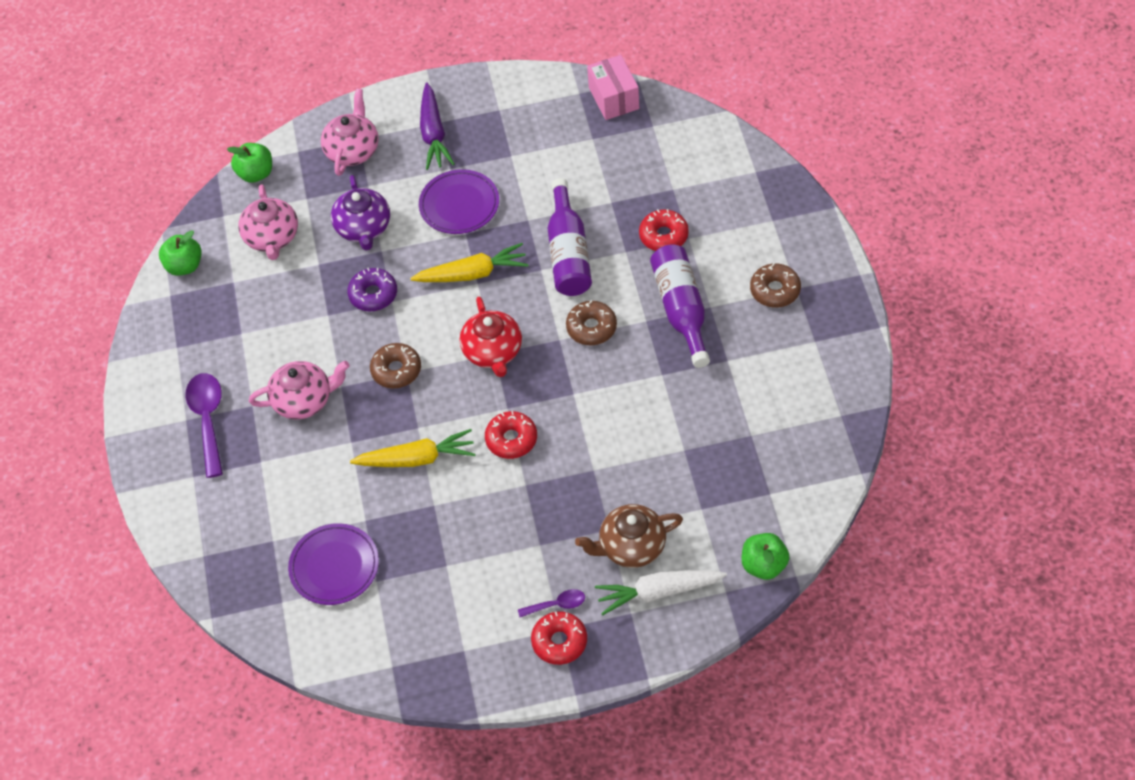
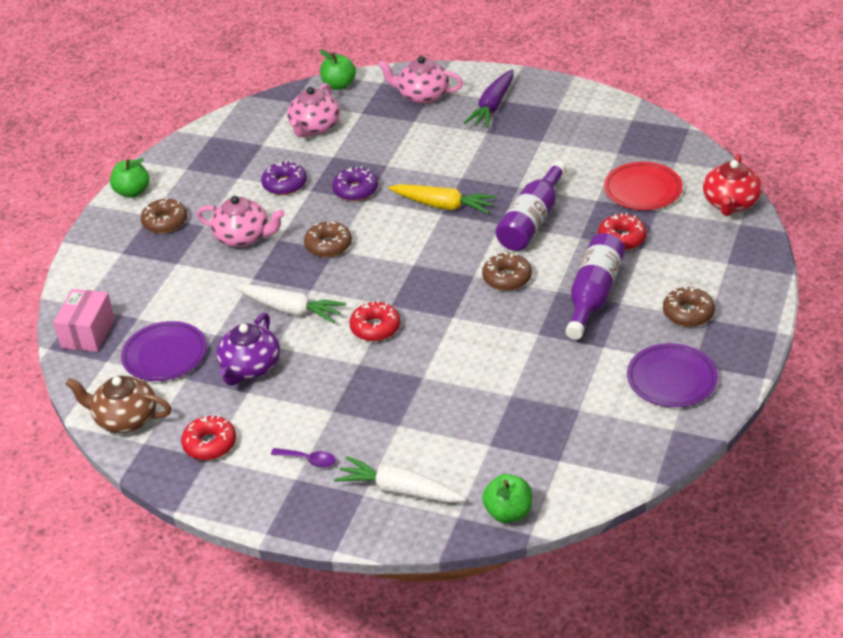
camera: 30 degrees right, 15 degrees down
green apple [159,230,202,276] -> green apple moved to [110,158,149,198]
purple spoon [186,373,223,478] -> brown donut [141,199,187,233]
pink teapot [321,89,379,176] -> pink teapot turned 120 degrees counterclockwise [378,56,463,104]
purple teapot [331,175,390,251] -> purple teapot moved to [216,313,280,386]
yellow carrot [350,429,476,467] -> white carrot [235,284,346,324]
purple plate [419,169,499,234] -> purple plate moved to [627,343,718,407]
red teapot [460,297,522,377] -> red teapot moved to [703,154,762,216]
red donut [531,612,587,665] -> red donut moved to [181,415,236,460]
brown teapot [575,504,683,568] -> brown teapot moved to [66,376,171,433]
pink box [587,55,639,120] -> pink box moved to [53,289,115,352]
none -> purple donut [261,161,307,195]
none -> red plate [604,162,683,210]

